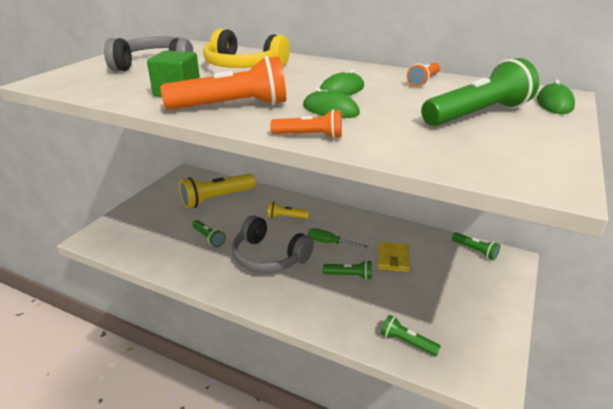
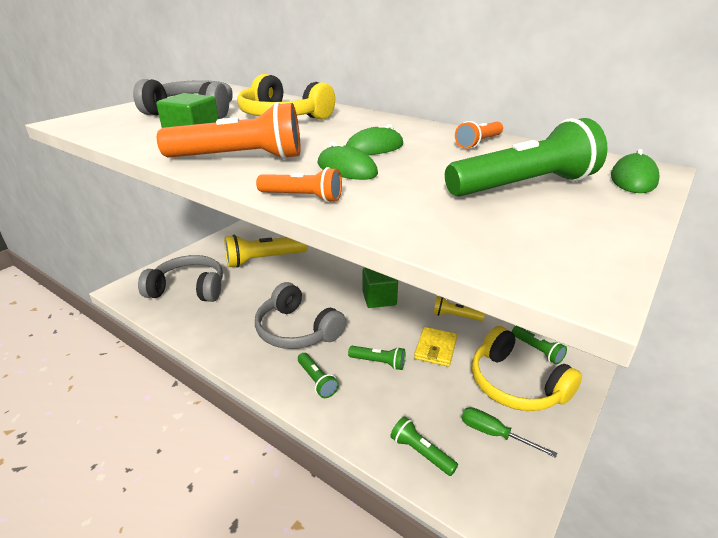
camera: 10 degrees right, 0 degrees up
green flashlight [192,220,226,247] -> green flashlight moved to [298,353,339,398]
yellow flashlight [268,202,309,219] -> yellow flashlight moved to [433,296,485,321]
green screwdriver [308,228,369,248] -> green screwdriver moved to [462,407,557,458]
none -> grey headphones [138,255,223,302]
none -> green cube [363,268,398,308]
none -> yellow headphones [472,326,582,411]

